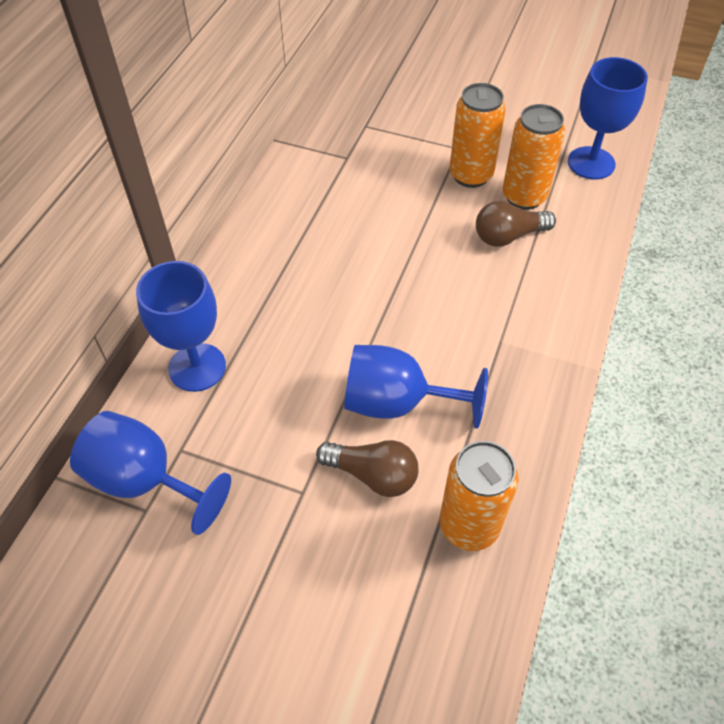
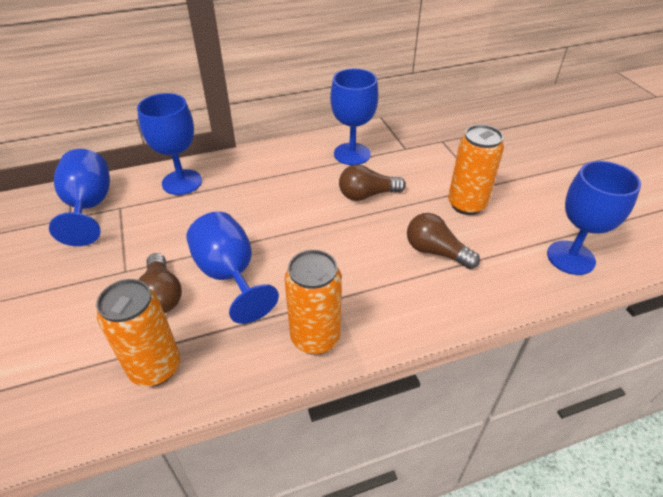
camera: 50 degrees right, 10 degrees down
orange can [503,104,565,210] -> orange can moved to [284,250,342,355]
none -> blue goblet [330,68,378,165]
none -> brown light bulb [339,165,406,201]

